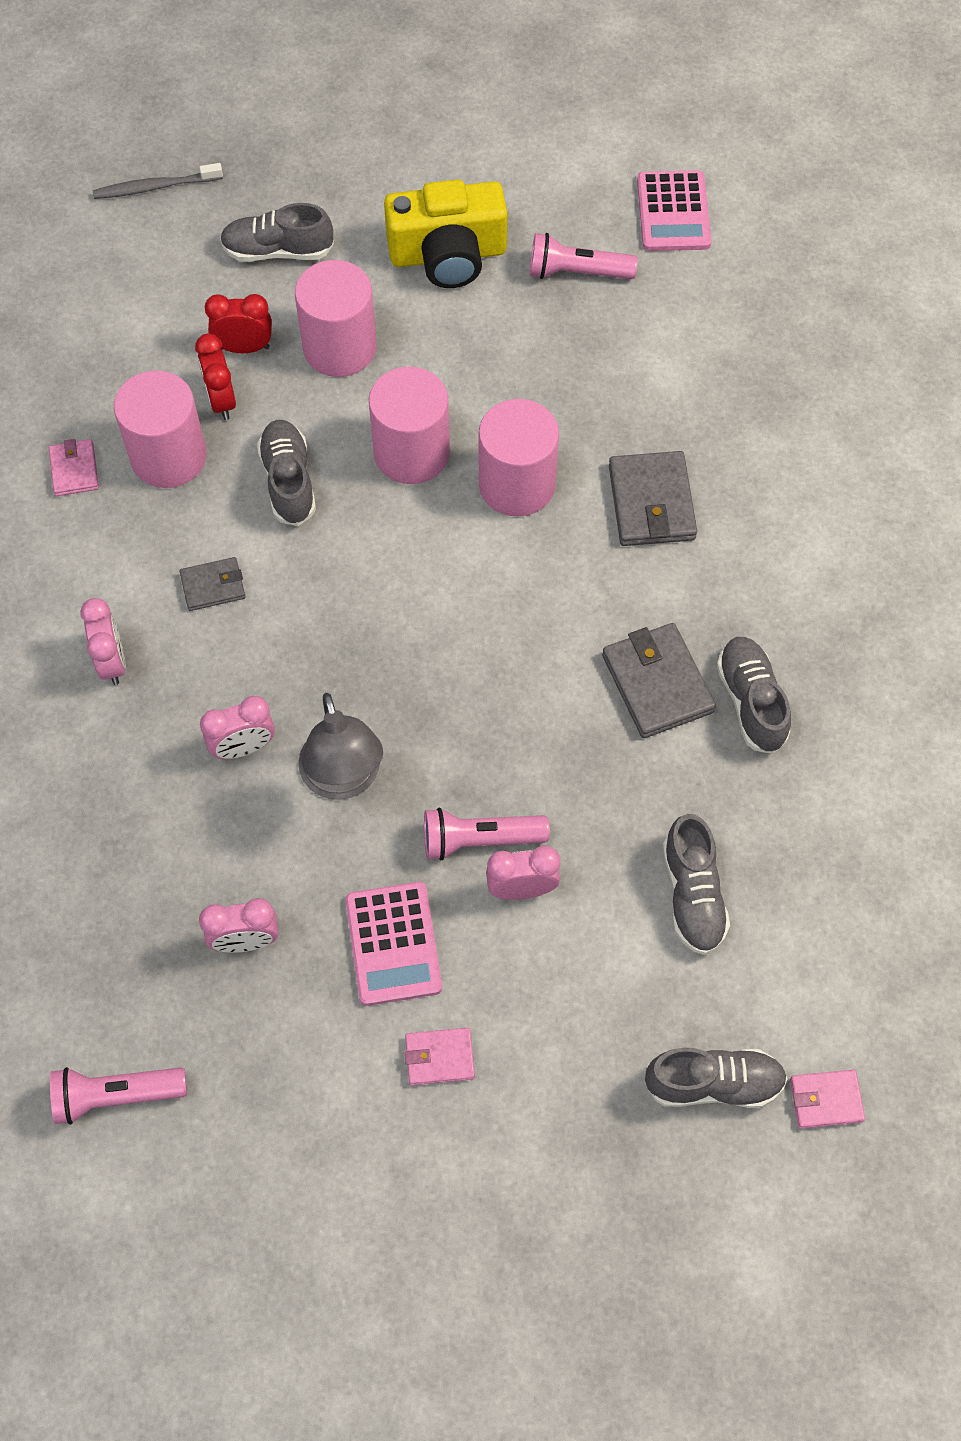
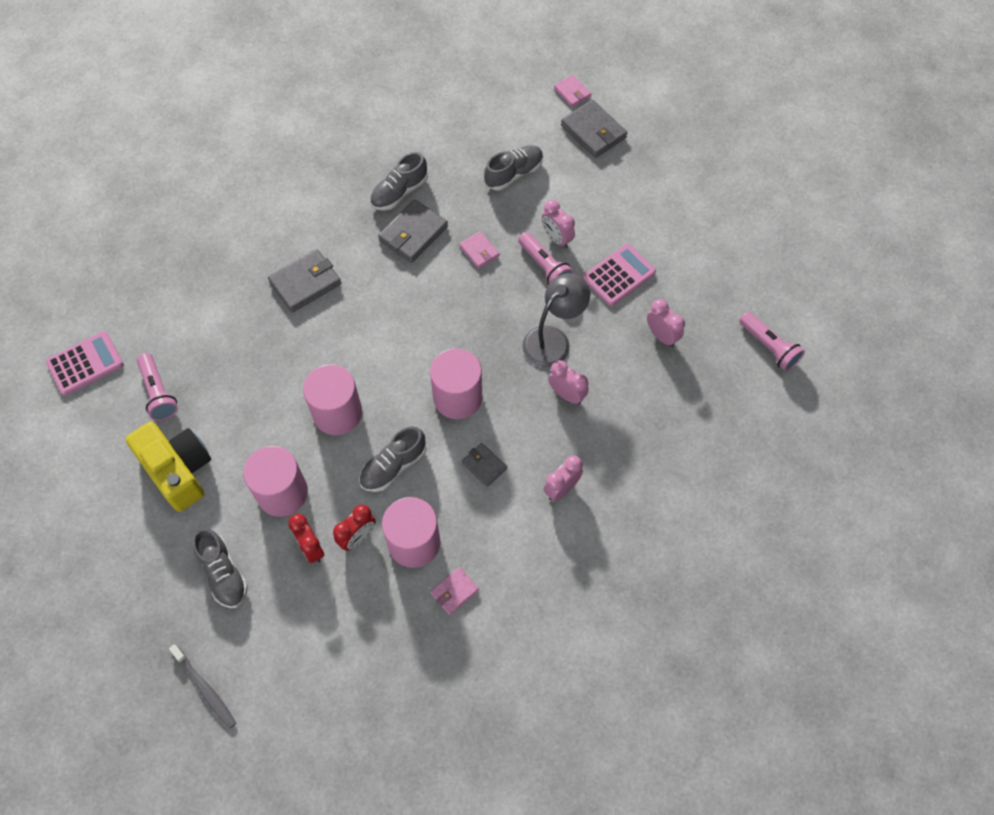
camera: 120 degrees left, 0 degrees up
pink wallet [405,1028,475,1085] -> pink wallet moved to [460,231,499,269]
pink cylinder [479,399,559,517] -> pink cylinder moved to [430,348,482,419]
grey shoe [644,1048,788,1108] -> grey wallet [561,100,627,158]

